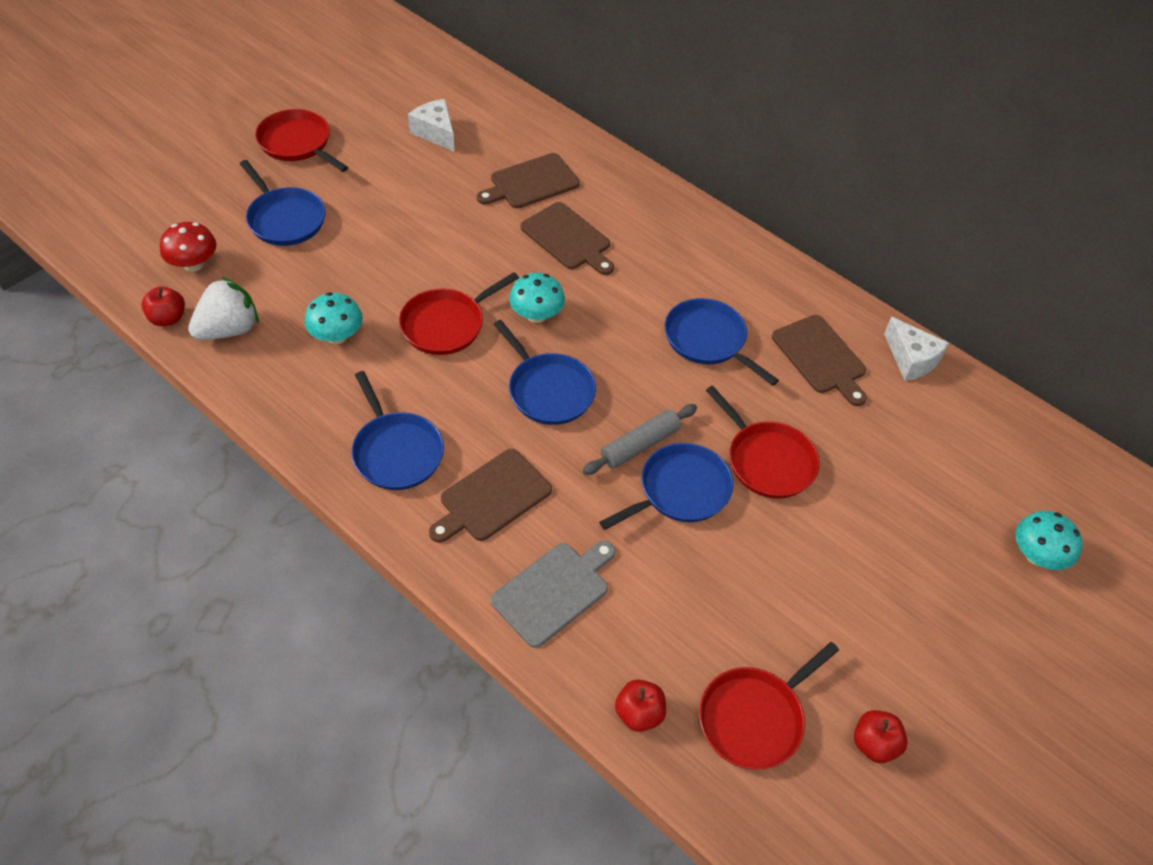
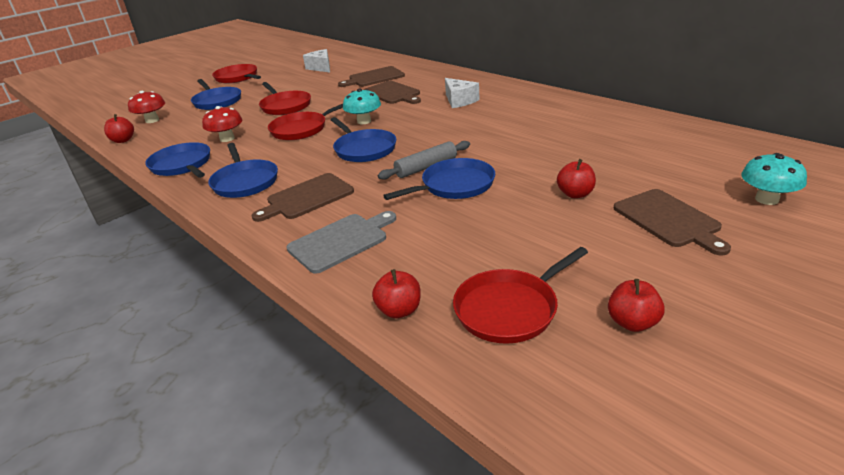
camera: 10 degrees right, 20 degrees down
white strawberry [188,277,259,340] -> none
turquoise mushroom [304,292,363,344] -> red mushroom [202,106,242,142]
blue pan [665,298,779,386] -> blue pan moved to [145,142,210,178]
red pan [706,386,820,498] -> red pan moved to [259,82,311,115]
brown cutting board [772,315,867,406] -> brown cutting board moved to [614,189,731,255]
white cheese [884,317,949,381] -> white cheese moved to [445,78,480,108]
none -> red apple [557,159,596,198]

